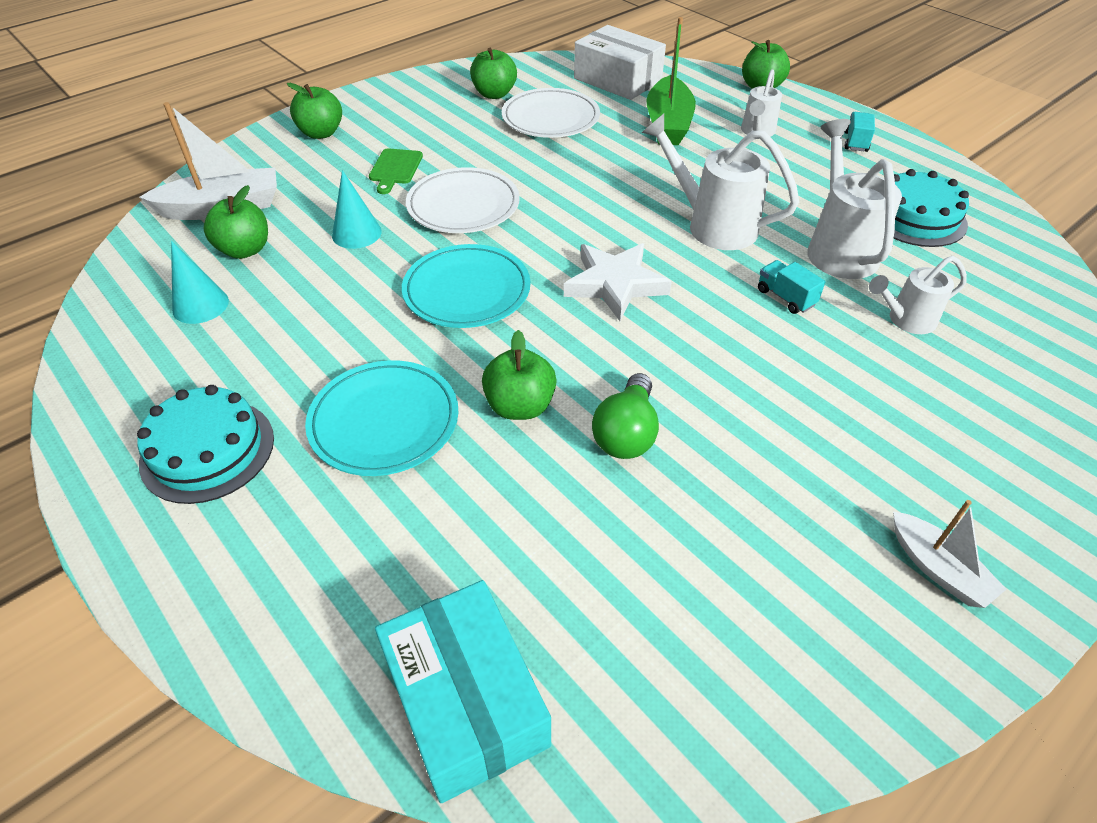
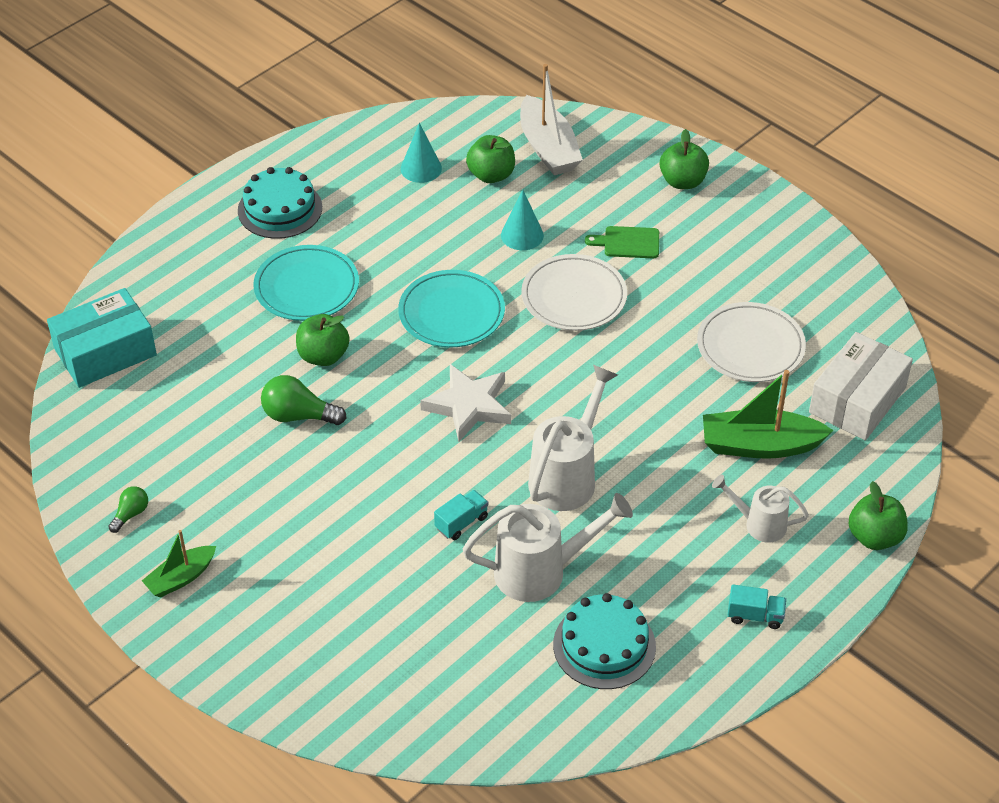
camera: 85 degrees right, 0 degrees up
green apple [470,48,517,99] -> none
white watering can [869,256,967,334] -> none
white boat [893,500,1007,608] -> green boat [142,530,216,597]
none -> green light bulb [108,486,148,533]

